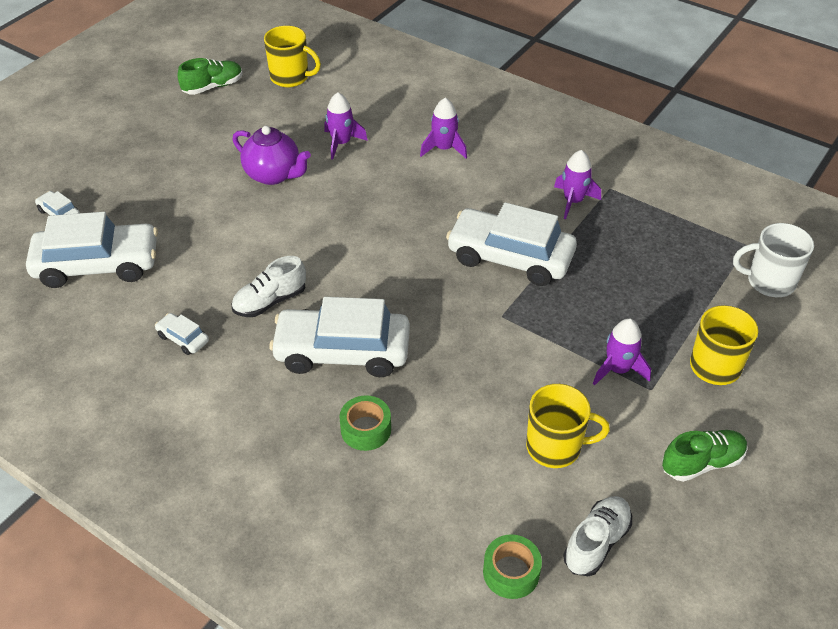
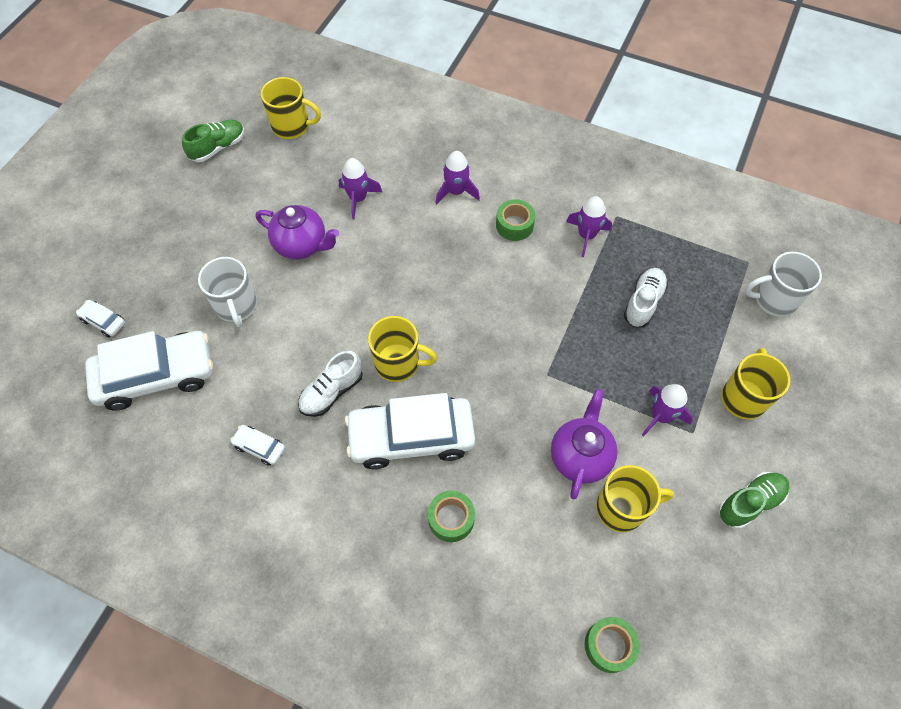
camera: 10 degrees left, 15 degrees up
white car [446,202,577,286] -> none
white shoe [563,496,632,576] -> white shoe moved to [624,268,668,327]
none -> white mug [198,257,257,327]
none -> yellow mug [368,316,437,382]
none -> green tape [496,199,535,241]
none -> purple teapot [551,389,618,499]

